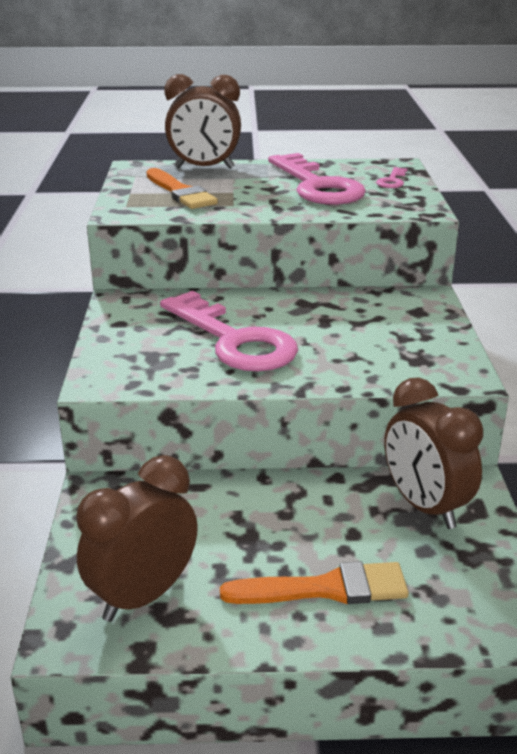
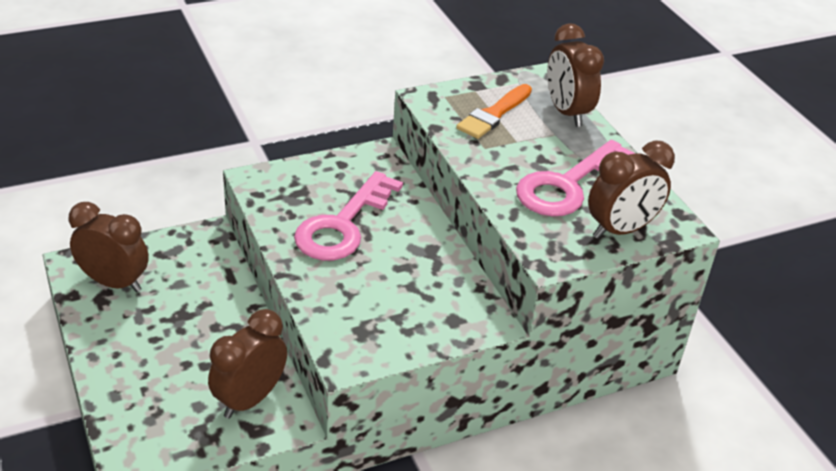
camera: 65 degrees right, 10 degrees up
orange brush [220,561,409,604] -> none
pink key [376,167,407,188] -> brown clock [588,140,675,239]

